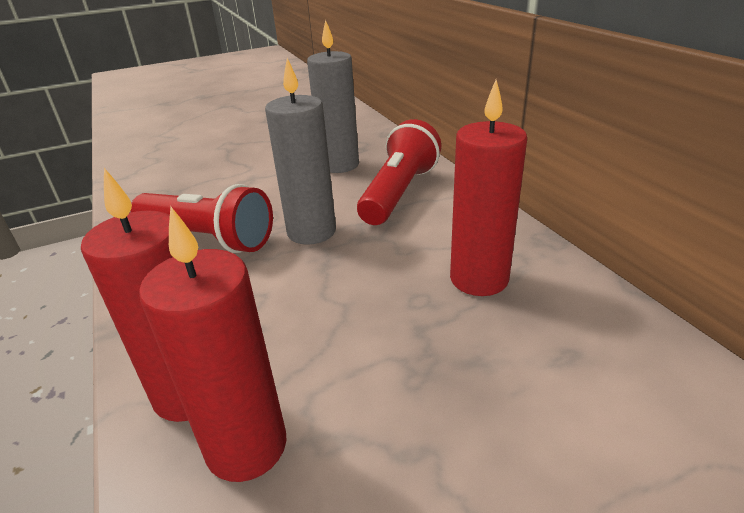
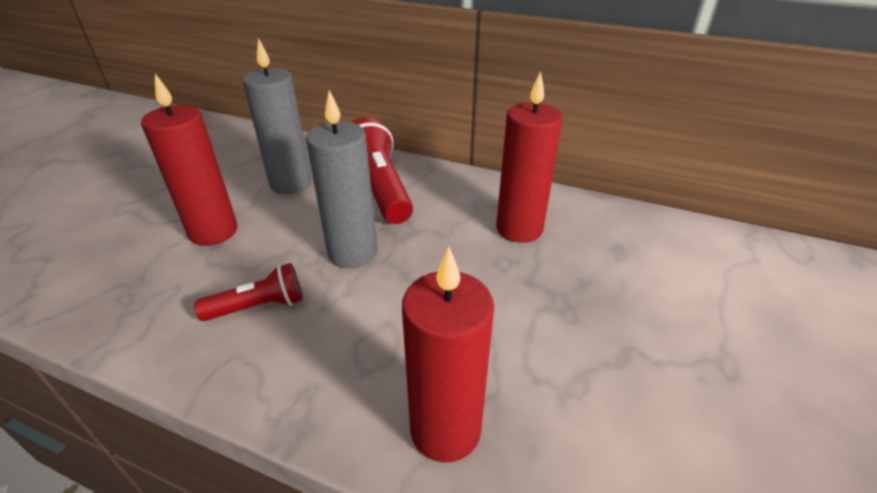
camera: 45 degrees left, 5 degrees up
red flashlight [130,184,273,253] -> red flashlight [194,263,303,321], size x0.58
red candle [139,206,286,482] -> red candle moved to [141,74,238,246]

